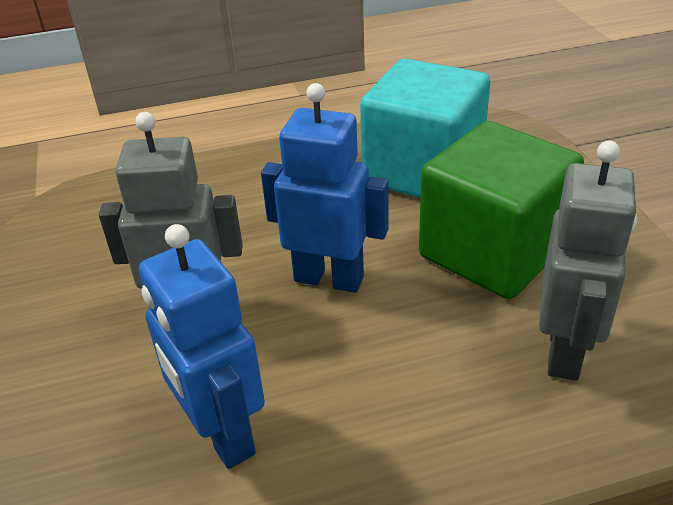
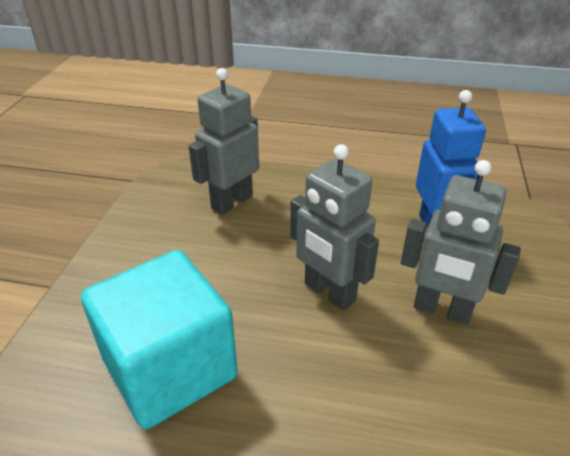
camera: 155 degrees left, 0 degrees up
blue robot [261,83,389,293] -> grey robot [290,144,379,311]
green cube [419,121,584,299] -> none

